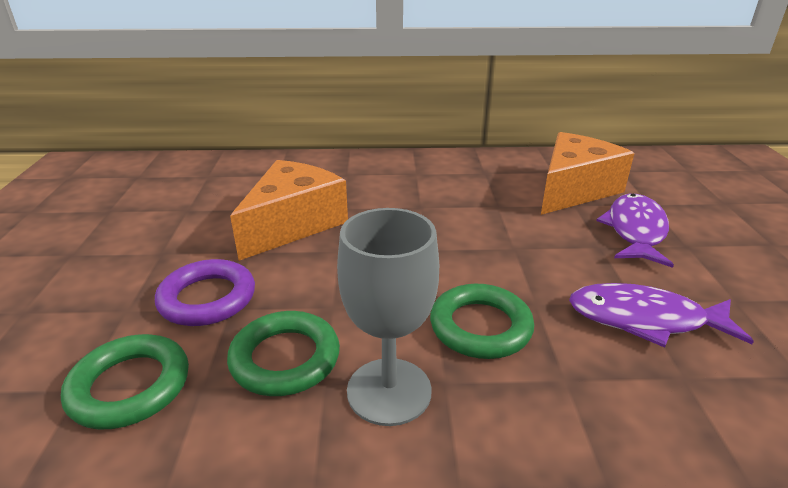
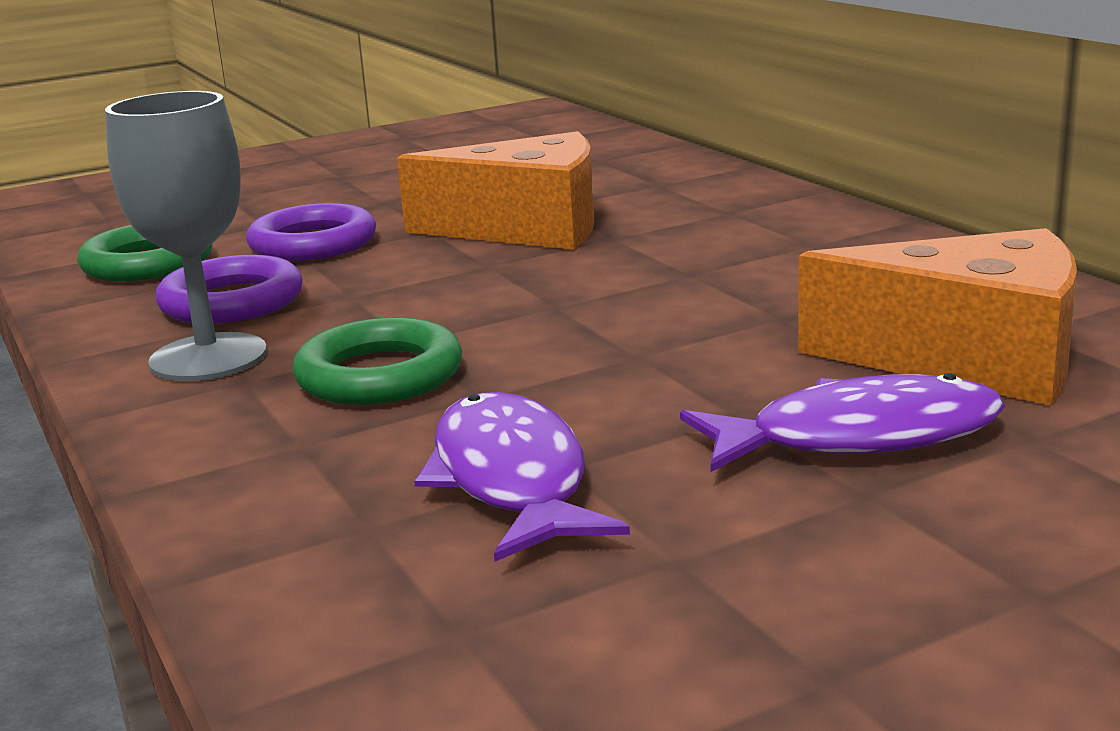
camera: 65 degrees right, 10 degrees down
green ring [227,311,340,396] -> purple ring [156,255,303,324]

